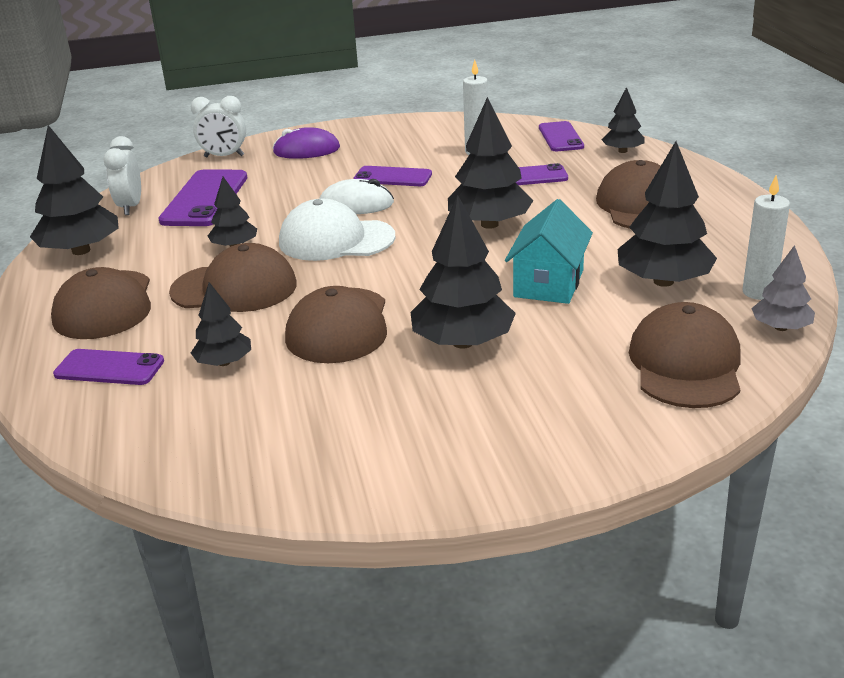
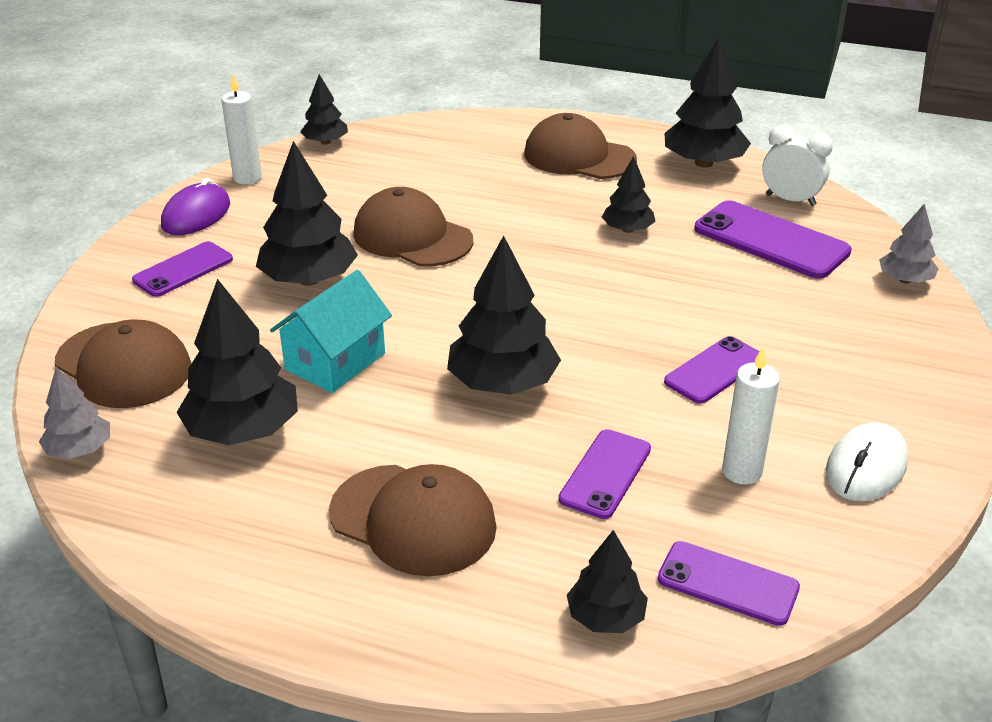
camera: 120 degrees right, 5 degrees up
purple phone [53,349,164,385] -> purple phone moved to [132,241,233,297]
brown cap [169,243,297,312] -> none
white clock [191,96,246,157] -> grey tree [879,204,938,283]
black tree [191,282,251,366] -> black tree moved to [300,74,348,145]
purple mouse [272,127,340,159] -> purple mouse moved to [161,178,230,235]
white cap [279,199,395,261] -> none
white mouse [319,179,394,214] -> white mouse moved to [826,422,908,501]
turquoise house [505,199,593,304] -> turquoise house turned 75 degrees clockwise [270,270,392,393]
white candle [742,175,790,300] -> white candle moved to [221,74,262,184]

